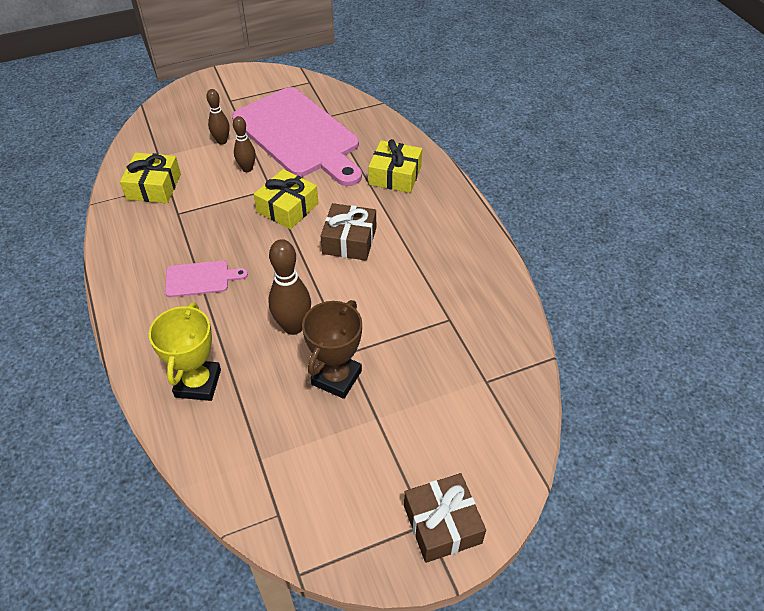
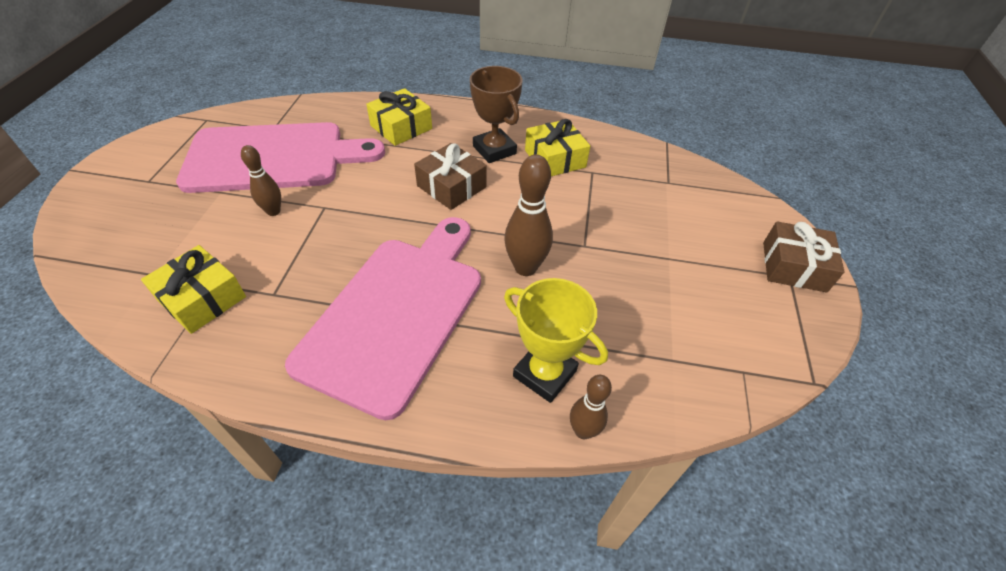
camera: 60 degrees left, 0 degrees up
pink cutting board [165,260,248,297] -> pink cutting board [285,217,481,420], size x2.38
brown bowling pin [206,89,230,145] -> brown bowling pin moved to [570,375,612,439]
yellow gift [254,169,319,229] -> yellow gift moved to [525,119,590,176]
brown trophy [302,300,362,399] -> brown trophy moved to [470,66,522,163]

